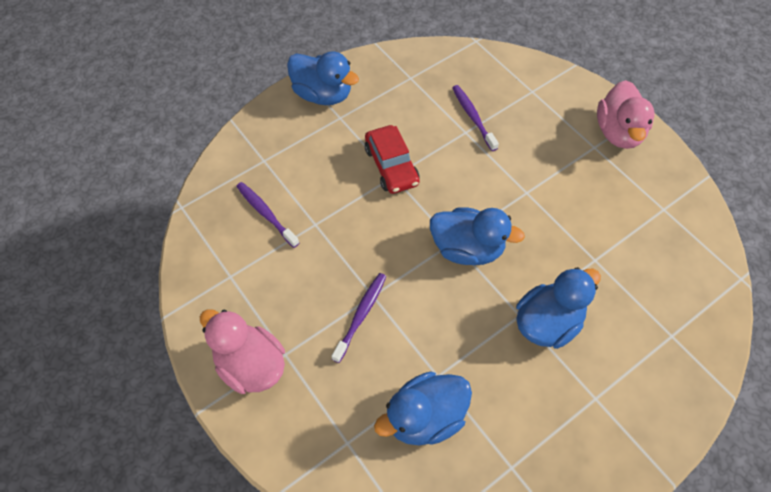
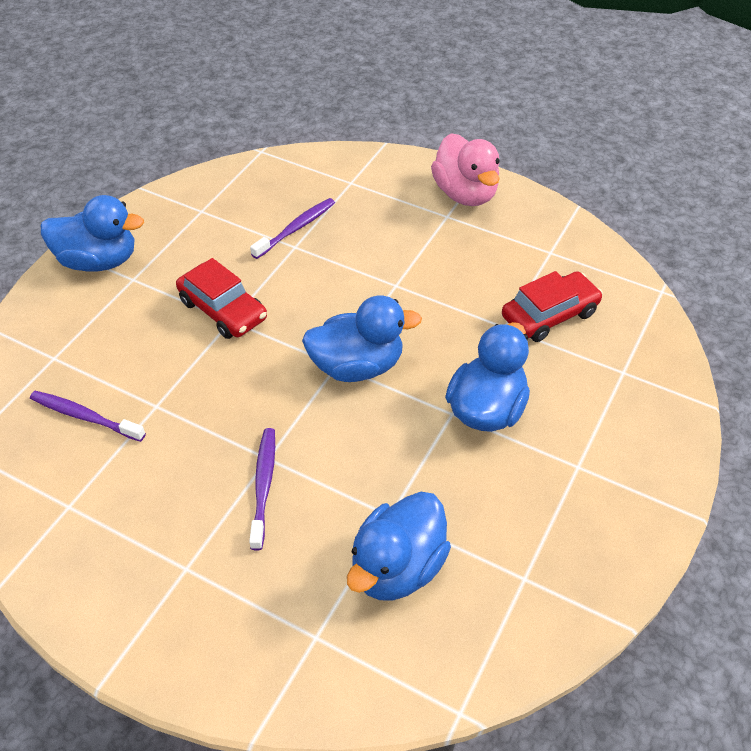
camera: 25 degrees left, 10 degrees down
pink duck [200,309,285,394] -> none
purple toothbrush [452,85,499,151] -> purple toothbrush turned 90 degrees clockwise [250,198,335,259]
none -> red car [502,271,603,342]

